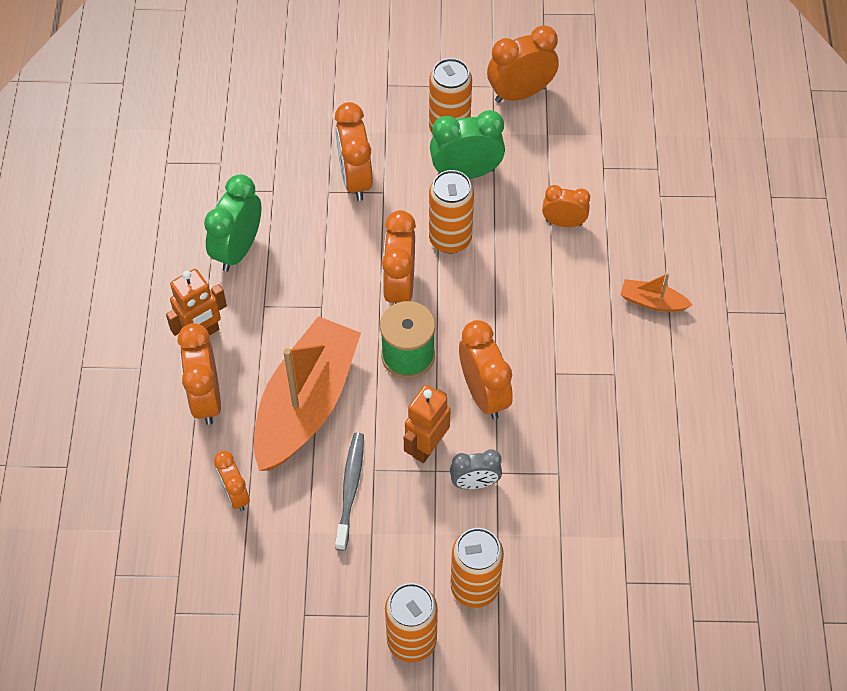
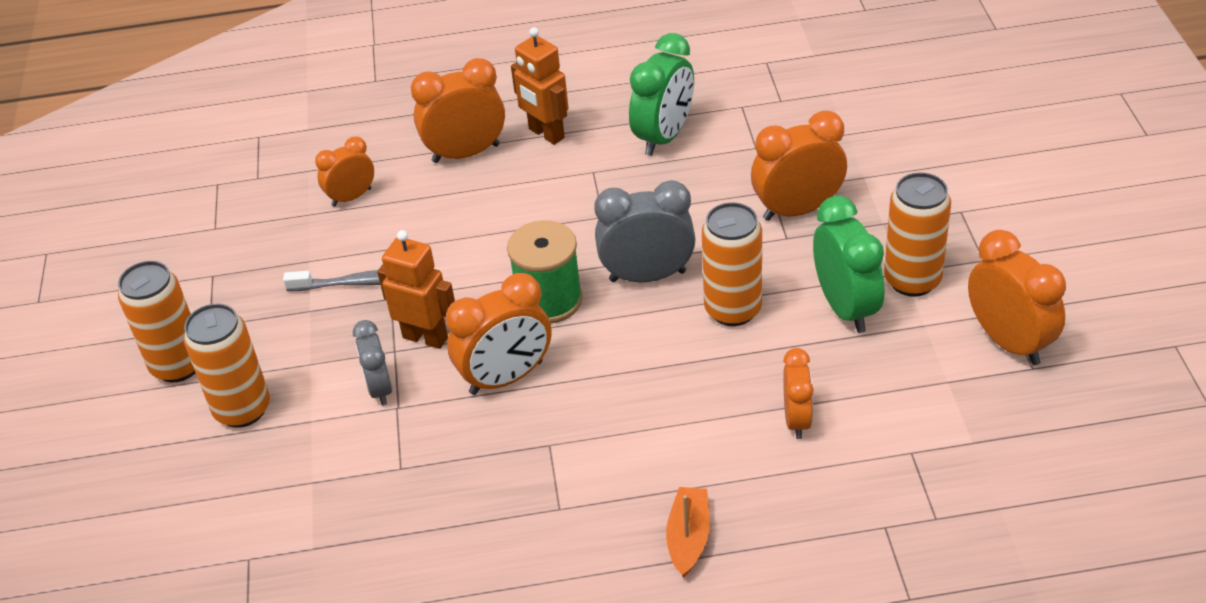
camera: 85 degrees right, 15 degrees down
green clock [204,174,262,272] -> green clock turned 105 degrees clockwise [629,33,694,156]
orange boat [254,316,361,471] -> none
orange clock [382,210,416,304] -> grey clock [594,180,696,282]

